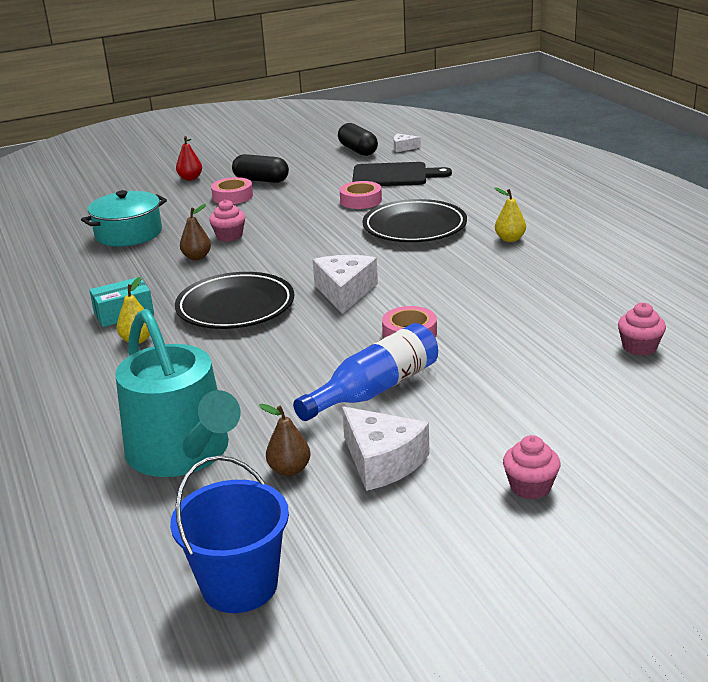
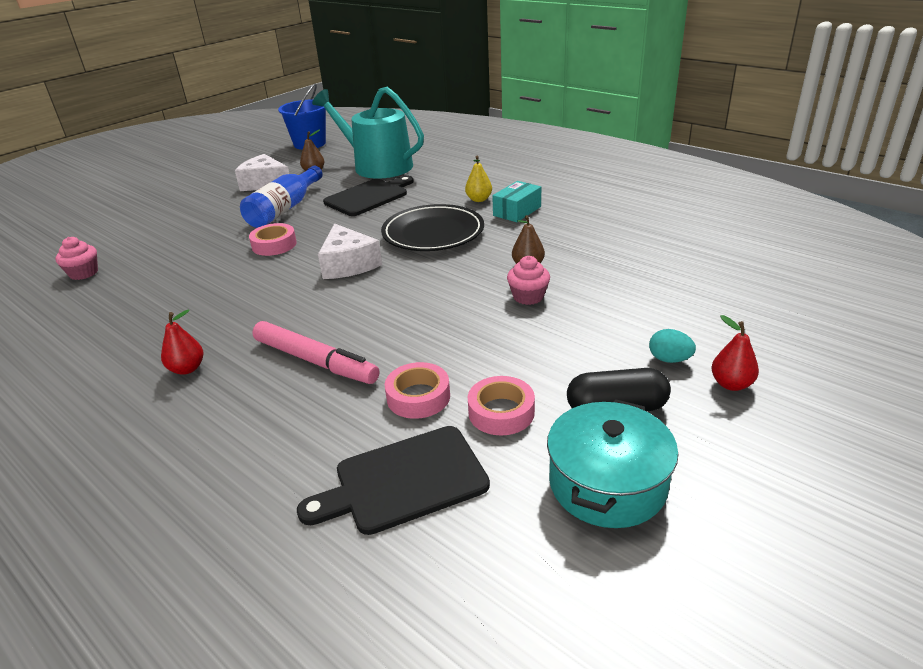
camera: 155 degrees right, 5 degrees up
turquoise pot [81,190,167,247] -> turquoise pot moved to [547,399,678,528]
pink tape [211,177,253,204] -> pink tape moved to [468,376,535,435]
black capsule [338,123,378,156] -> none
black plate [362,199,467,242] -> pink marker [252,321,379,384]
white cheese [394,133,421,152] -> none
yellow pear [495,187,526,242] -> red pear [161,310,204,375]
pink cupcake [503,435,560,499] -> none
none -> black cutting board [323,176,414,216]
none -> turquoise egg [649,329,696,363]

